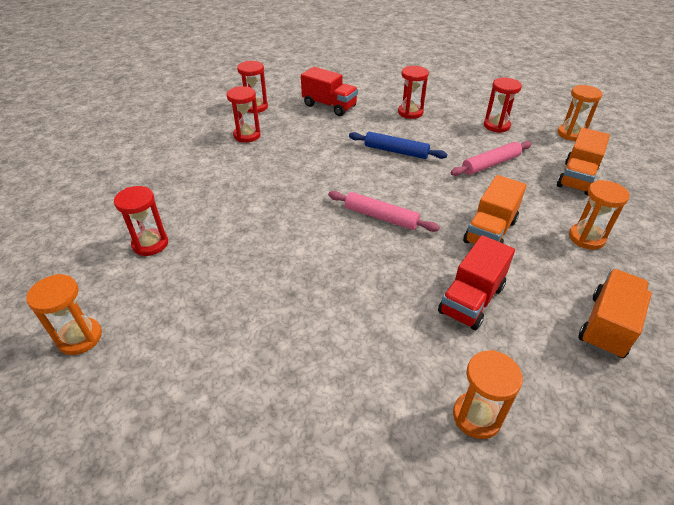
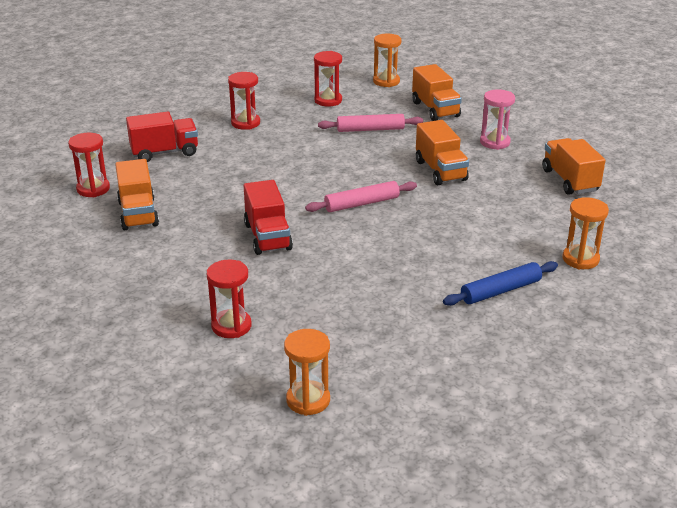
camera: 50 degrees left, 10 degrees down
red hourglass [227,86,261,143] -> orange truck [115,159,159,230]
blue rolling pin [349,132,447,159] -> blue rolling pin moved to [443,261,558,306]
red truck [438,235,515,330] -> red truck moved to [243,180,293,255]
pink rolling pin [450,141,532,176] -> pink rolling pin turned 75 degrees clockwise [318,114,423,132]
orange hourglass [569,180,630,250] -> pink hourglass [480,89,515,150]

